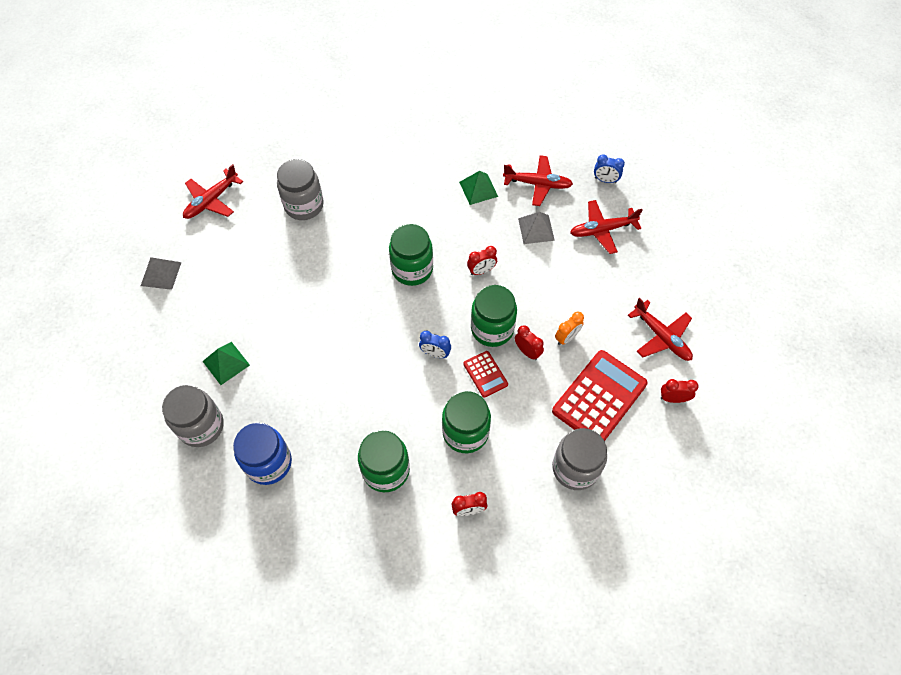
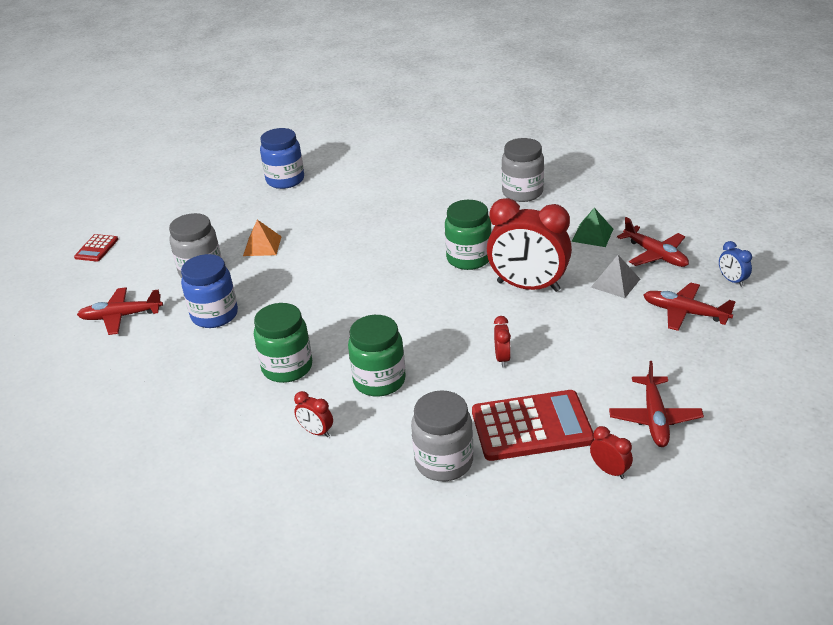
camera: 45 degrees right, 25 degrees down
grey pyramid [141,257,182,290] -> blue jar [260,128,304,189]
red plane [183,164,243,219] -> red plane moved to [77,287,163,335]
green pyramid [203,342,250,385] -> orange pyramid [243,220,282,256]
grey jar [277,159,324,220] -> grey jar moved to [501,138,544,202]
blue clock [419,331,451,358] -> none
red calculator [463,351,508,398] -> red calculator moved to [74,234,118,261]
red clock [467,246,497,275] -> red clock [487,198,572,292], size x2.39
green jar [471,285,517,347] -> none
orange clock [555,312,584,345] -> none

